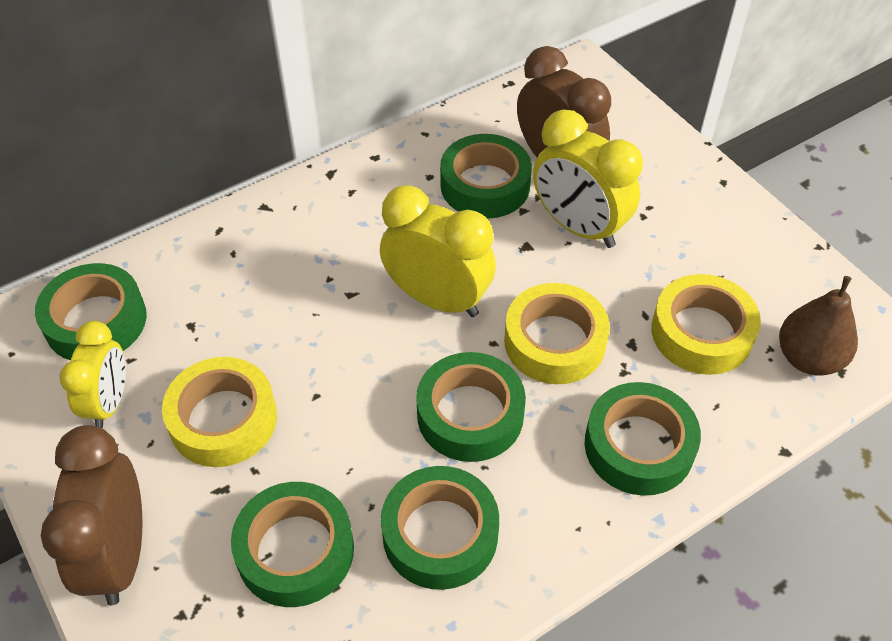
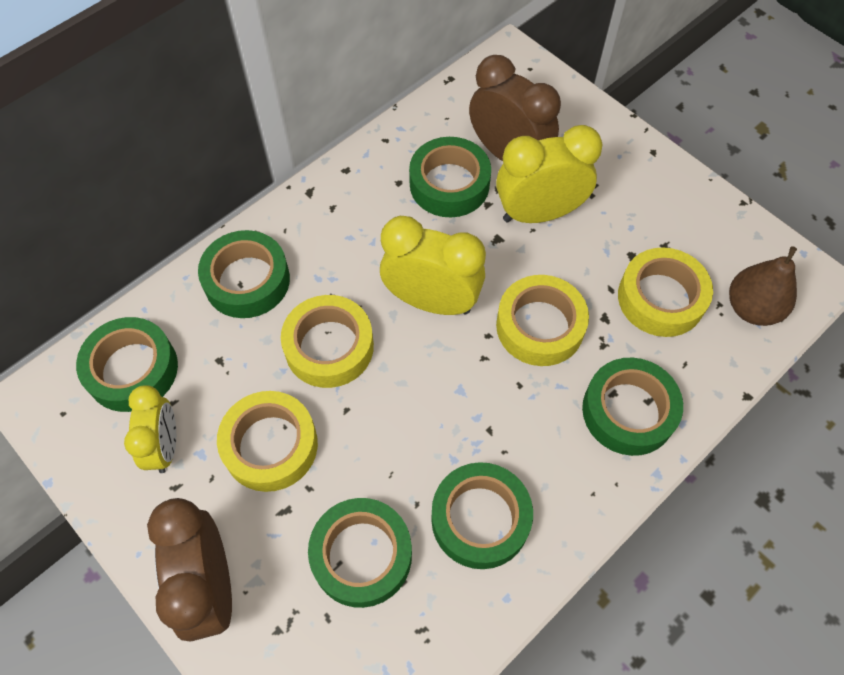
camera: 10 degrees left, 10 degrees up
green tape [416,352,526,462] -> green tape moved to [198,230,290,318]
yellow clock [533,109,643,248] -> yellow clock turned 135 degrees clockwise [496,125,603,223]
none -> yellow tape [281,295,374,388]

